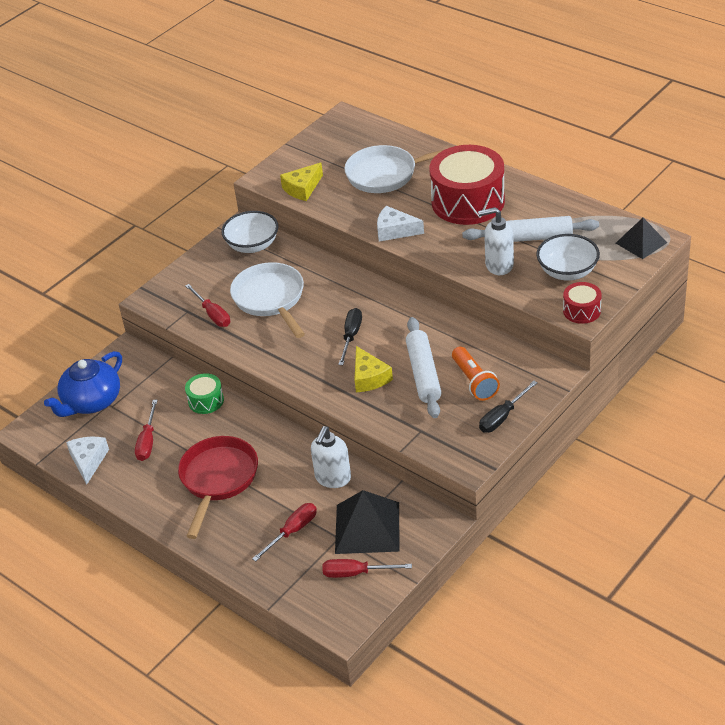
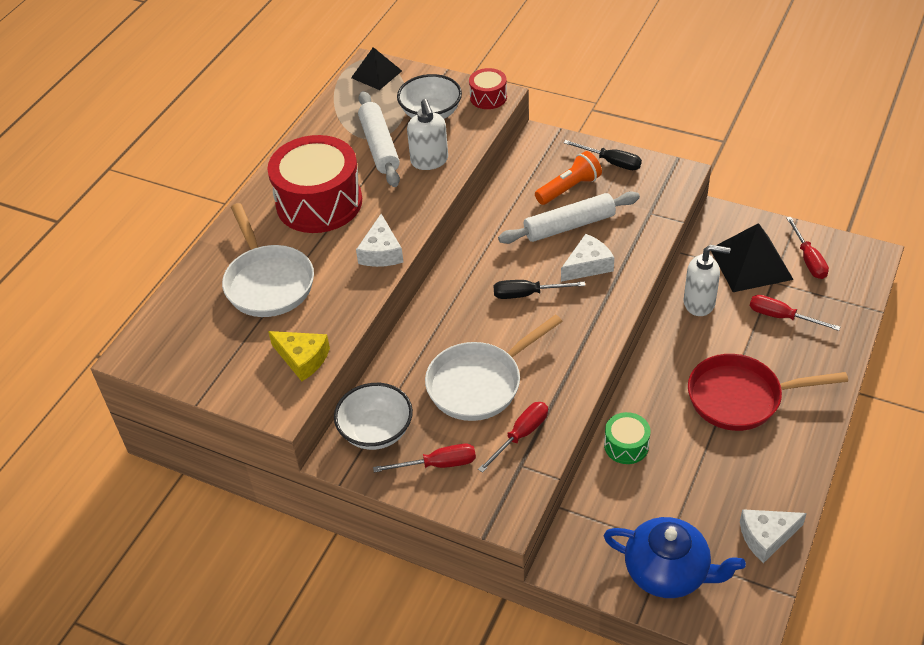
camera: 105 degrees left, 5 degrees up
red screwdriver [135,400,158,461] -> red screwdriver moved to [373,443,476,472]
yellow cheese [354,346,393,392] -> white cheese [561,234,614,282]

